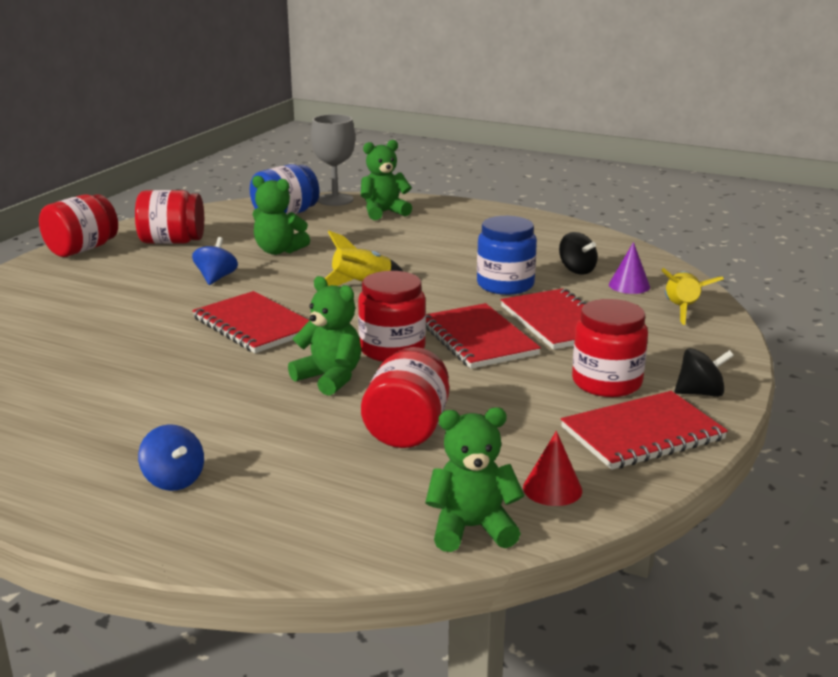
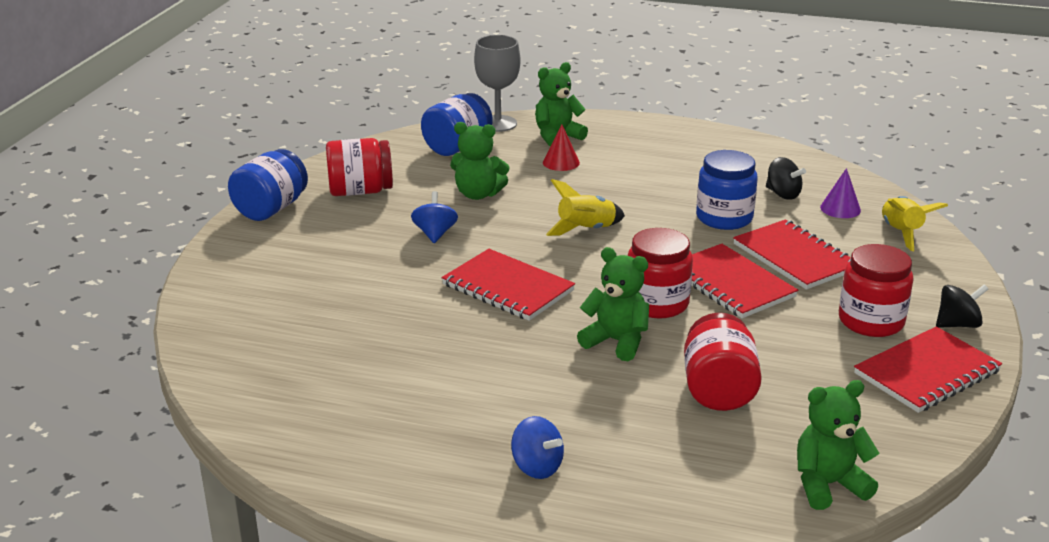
camera: 10 degrees left, 5 degrees up
red jar [39,194,118,257] -> blue jar [228,149,308,221]
red cone [523,431,582,506] -> red cone moved to [543,124,580,171]

